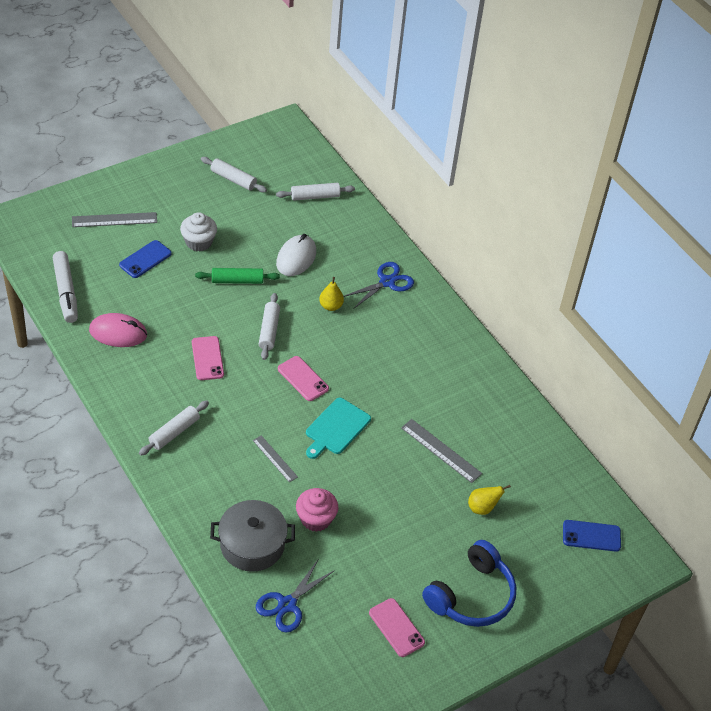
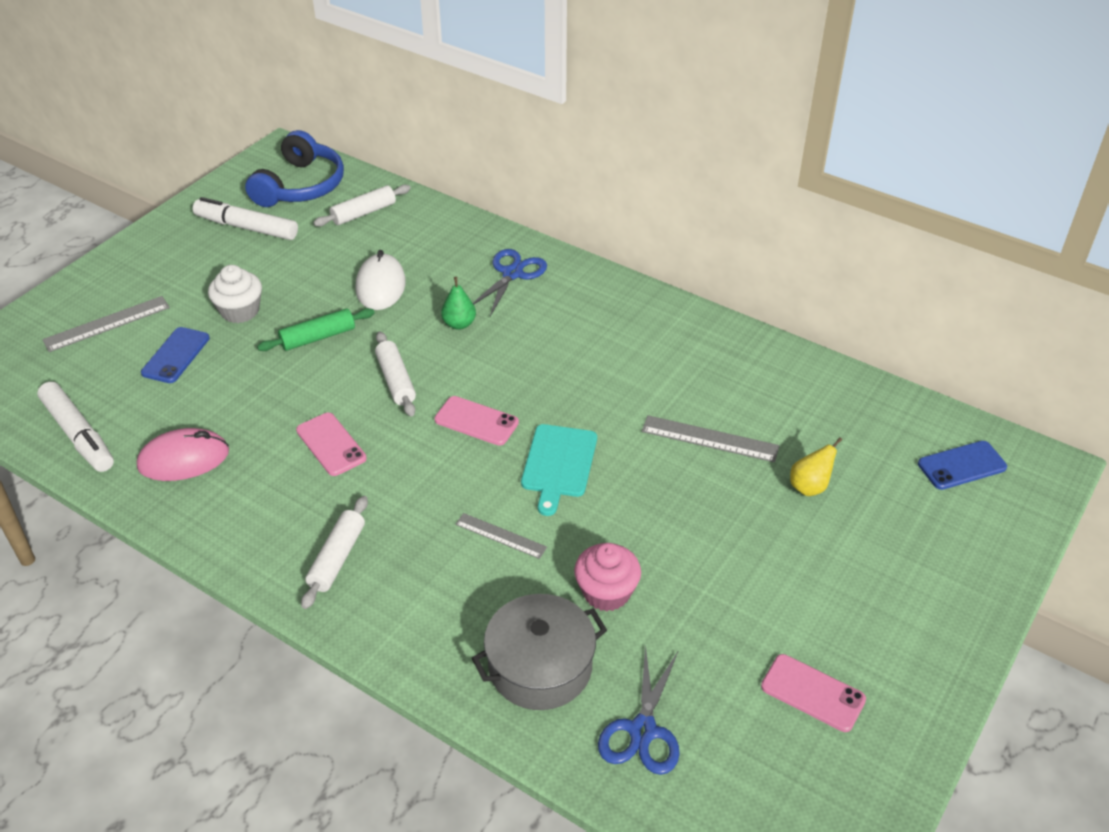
camera: 20 degrees left, 5 degrees down
white rolling pin [201,157,267,192] -> white marker [193,197,298,240]
yellow pear [319,277,344,311] -> green pear [441,277,476,330]
blue headphones [422,540,516,627] -> blue headphones moved to [245,130,344,207]

